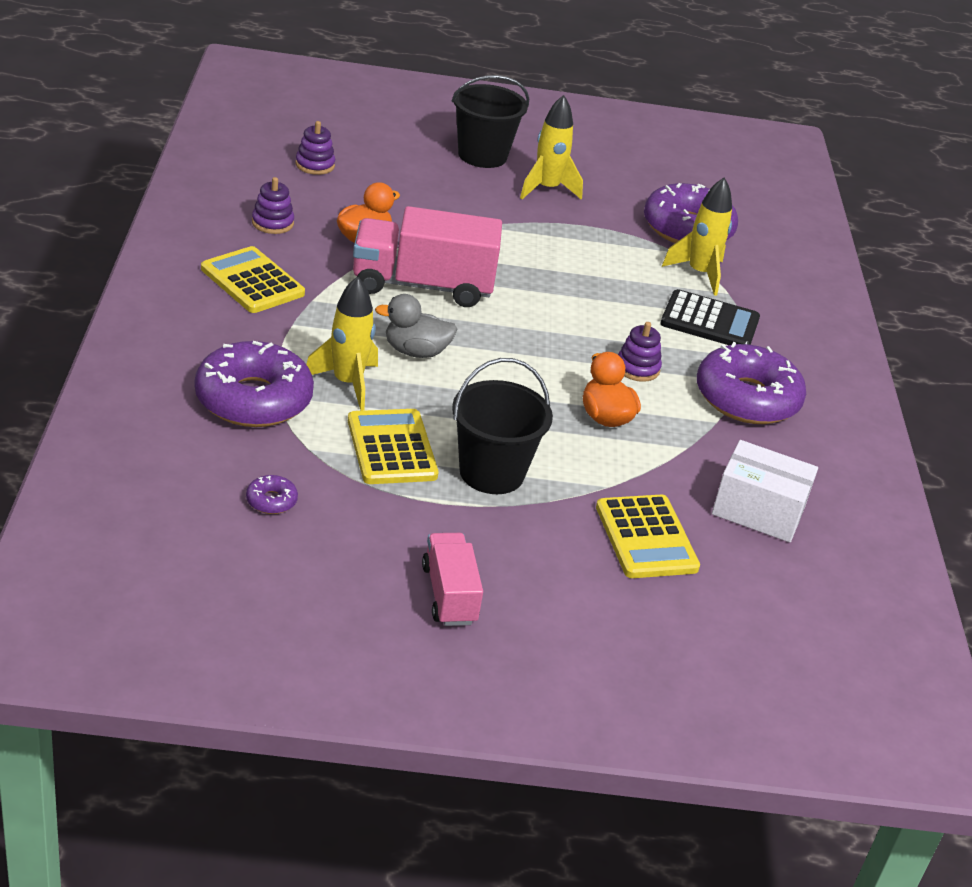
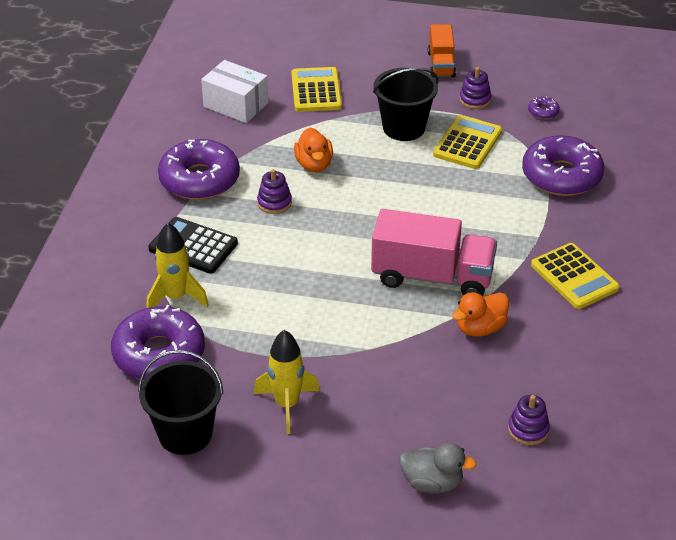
camera: 165 degrees left, 5 degrees up
purple stacking toy [252,177,294,234] -> purple stacking toy moved to [460,67,491,109]
yellow rocket [306,276,378,411] -> none
yellow calculator [348,409,439,484] -> yellow calculator turned 150 degrees counterclockwise [433,115,502,169]
grey duck [375,294,458,358] -> grey duck moved to [399,443,477,493]
pink truck [422,533,483,626] -> orange truck [428,24,456,77]
black bucket [452,75,529,168] -> black bucket moved to [138,350,223,455]

